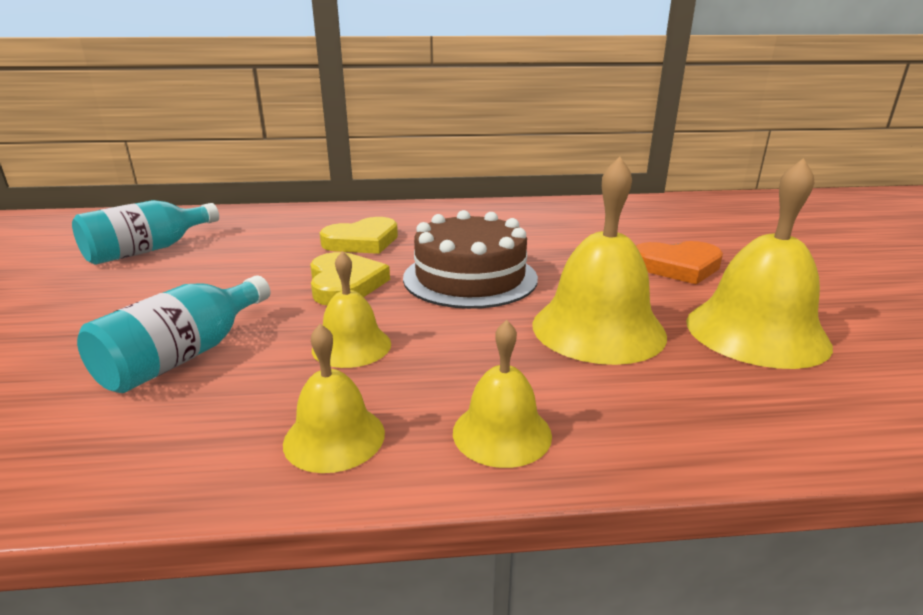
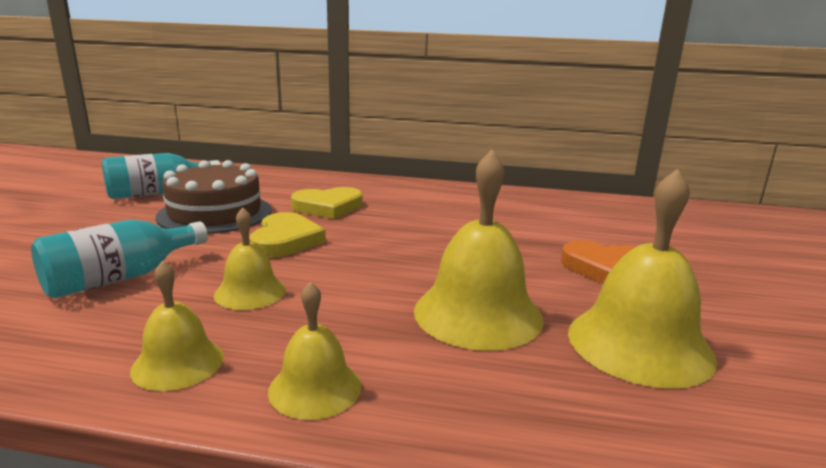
camera: 15 degrees right, 5 degrees down
brown cake [403,210,538,309] -> brown cake moved to [156,160,272,234]

